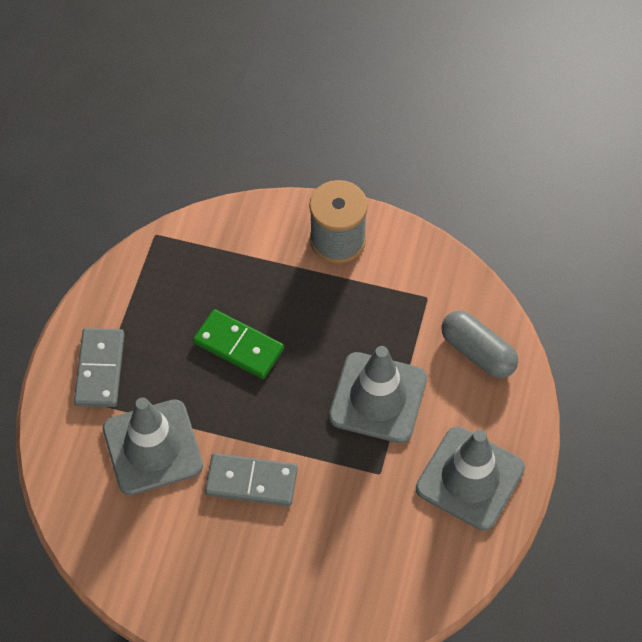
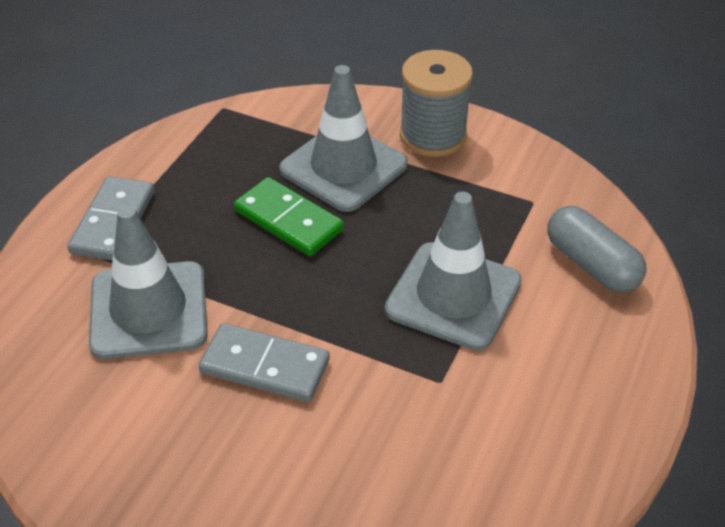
camera: 10 degrees right, 15 degrees down
grey traffic cone [416,426,525,530] -> grey traffic cone moved to [279,65,408,212]

